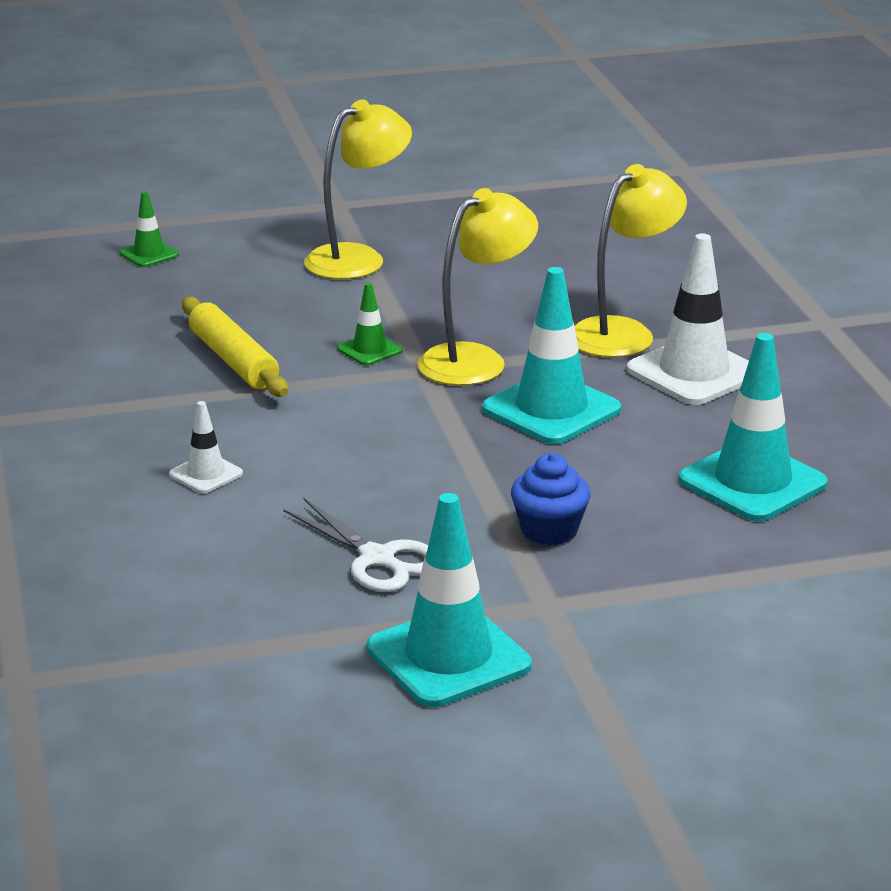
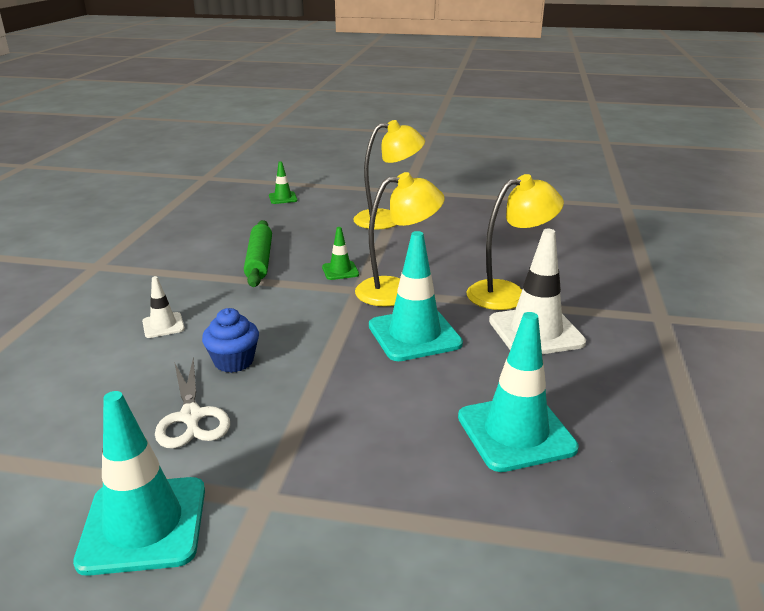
camera: 25 degrees right, 0 degrees up
yellow rolling pin [182,297,288,397] -> green rolling pin [244,220,272,287]
blue cupcake [511,453,590,545] -> blue cupcake moved to [202,308,259,373]

